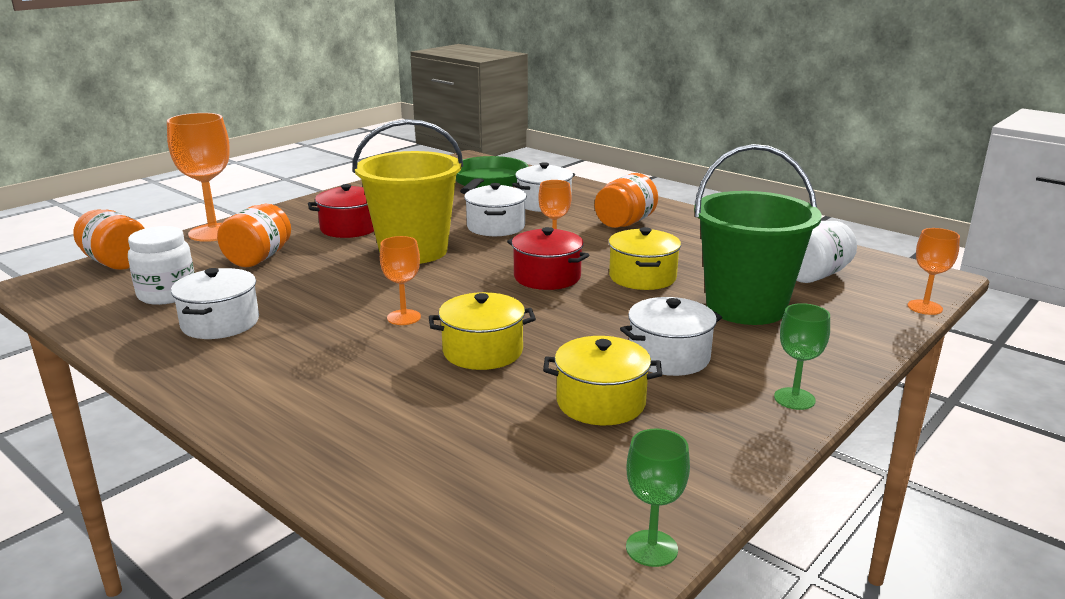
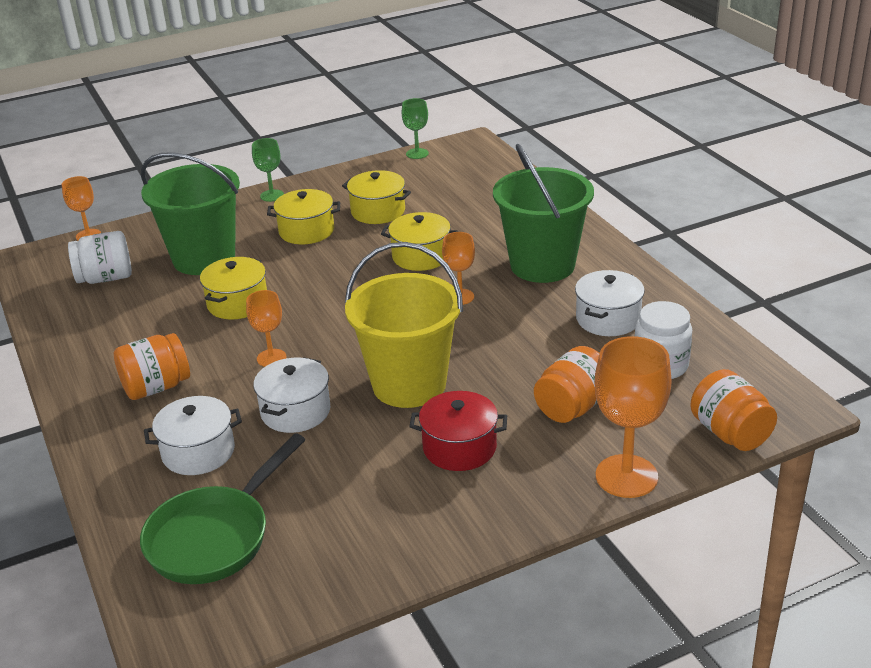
camera: 155 degrees left, 10 degrees up
red pot [507,227,589,290] -> none
white pot [620,297,722,376] -> yellow pot [267,189,340,244]
none -> green bucket [493,144,594,283]

